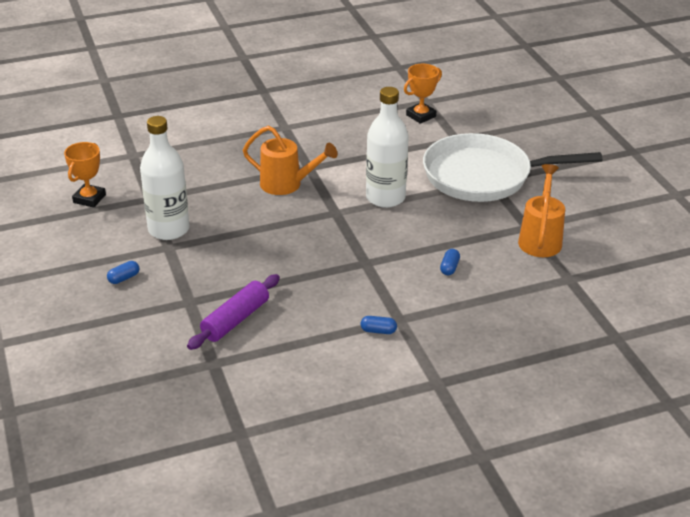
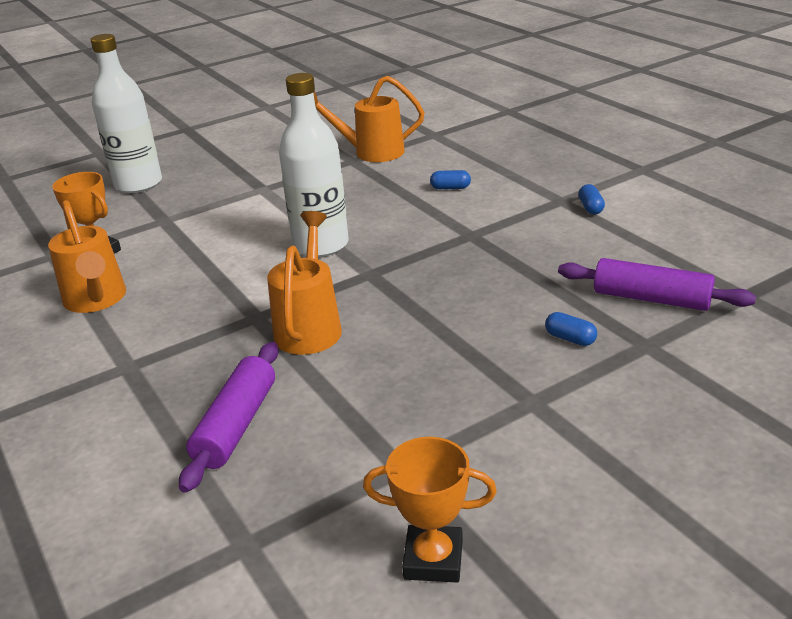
camera: 100 degrees left, 5 degrees down
blue capsule [107,261,139,284] -> blue capsule moved to [545,312,597,346]
white bottle [140,116,189,240] -> white bottle moved to [90,34,162,193]
white pan [423,133,602,202] -> none
none -> orange watering can [48,200,126,313]
none -> purple rolling pin [179,342,278,493]

